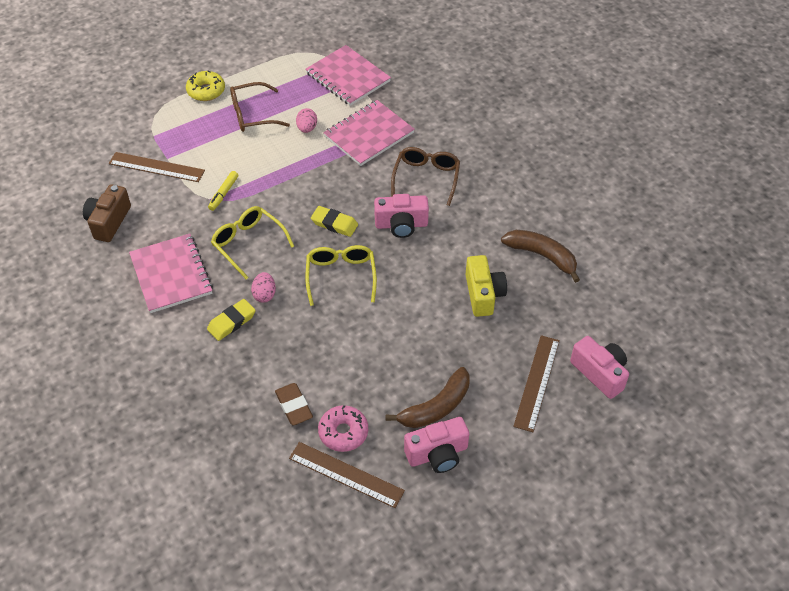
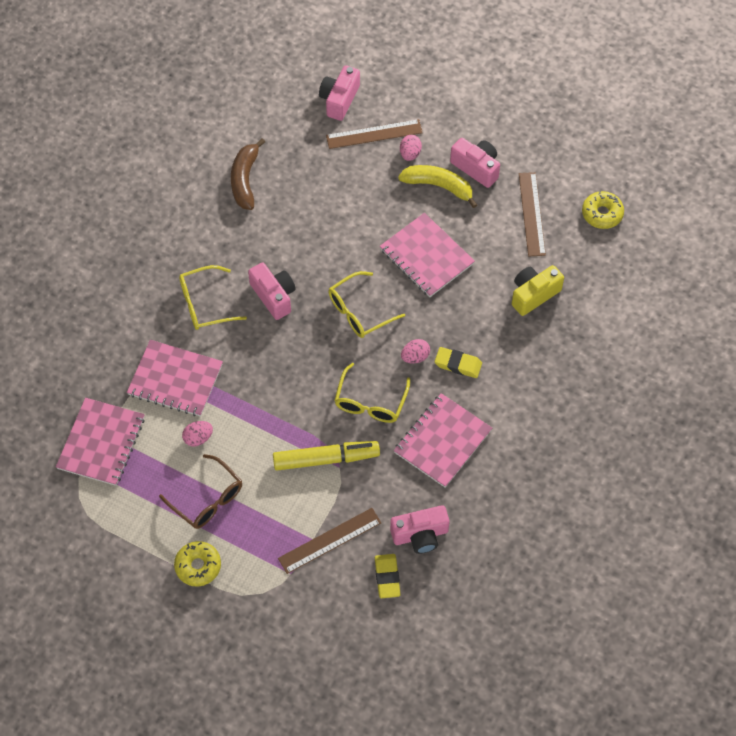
camera: 120 degrees left, 10 degrees up
brown camera [83,184,131,242] -> pink camera [390,505,449,554]
brown ruler [109,152,205,182] -> brown ruler turned 75 degrees clockwise [278,508,381,574]
yellow marker [208,171,238,211] -> yellow marker [273,441,380,470], size x1.94
brown eraser [275,383,313,426] -> none
yellow eraser [311,206,358,237] -> yellow eraser moved to [375,554,401,598]
pink donut [318,405,368,452] -> none
brown banana [386,367,470,428] -> yellow banana [398,165,477,208]
brown glasses [391,147,460,206] -> yellow glasses [179,265,247,330]
yellow camera [466,255,507,317] -> yellow camera moved to [512,265,564,316]
none -> pink notebook [380,213,475,297]
none -> pink egg [400,135,422,161]
none -> yellow donut [582,191,624,229]

